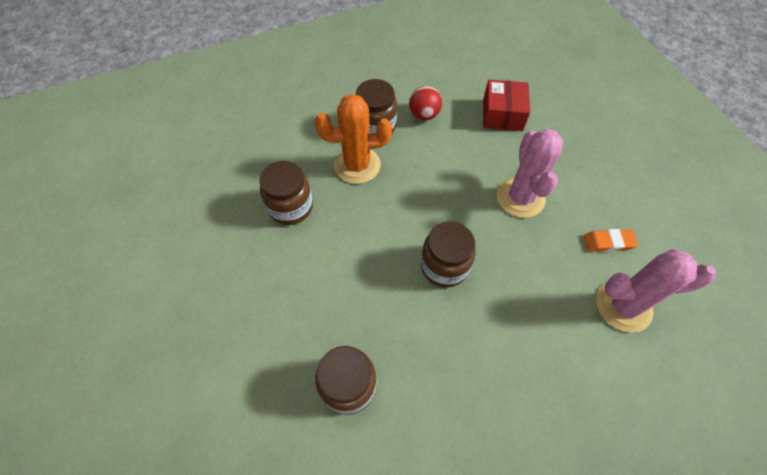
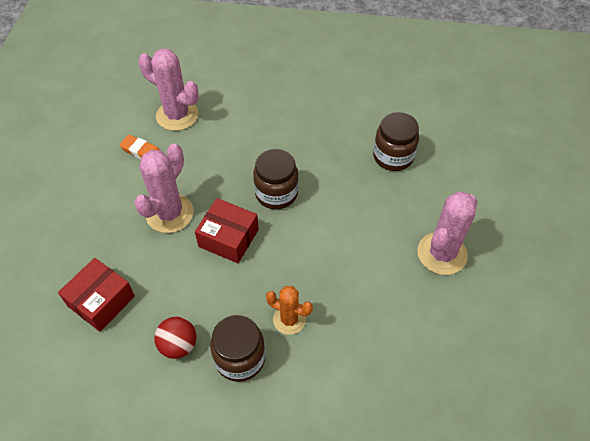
camera: 150 degrees left, 5 degrees down
brown jar [259,161,313,225] -> none
orange cactus [315,94,392,184] -> orange cactus [266,286,313,335], size x0.62
none -> red box [195,198,259,263]
none -> pink cactus [417,192,478,275]

